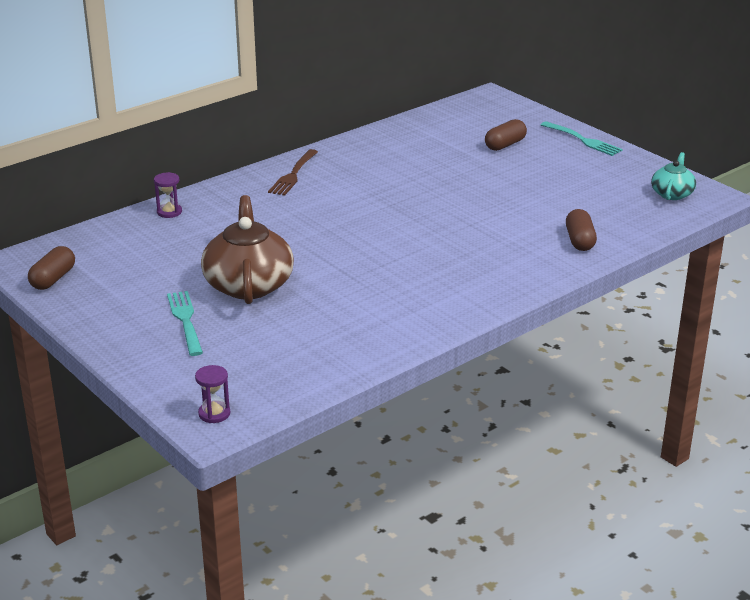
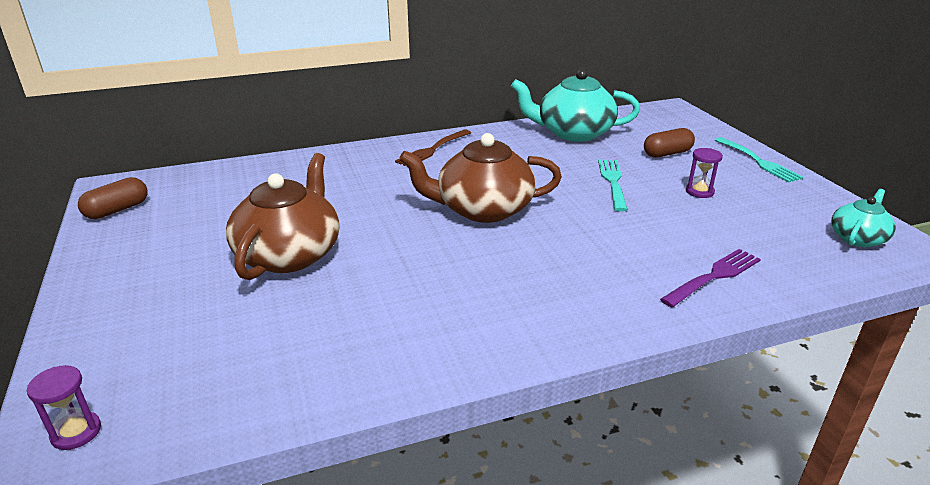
camera: 20 degrees right, 0 degrees up
purple hourglass [154,172,182,218] -> purple hourglass moved to [686,148,723,198]
turquoise fork [167,291,203,356] -> turquoise fork moved to [598,159,628,212]
brown capsule [566,209,597,251] -> purple fork [660,249,761,307]
none -> brown teapot [399,133,562,223]
none -> turquoise teapot [511,69,640,142]

